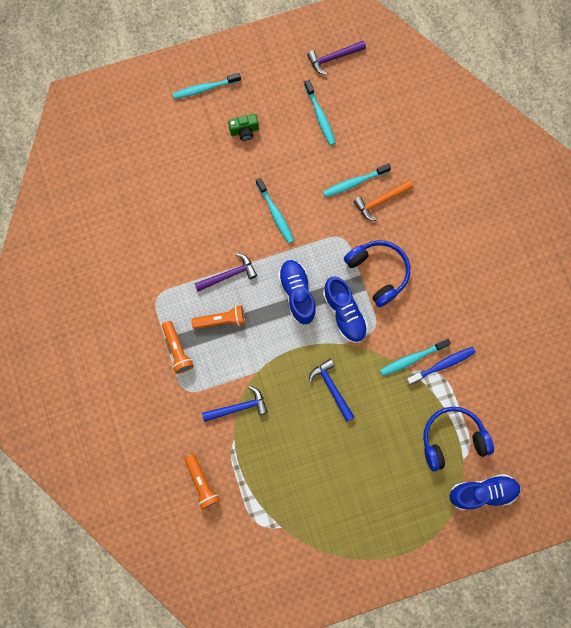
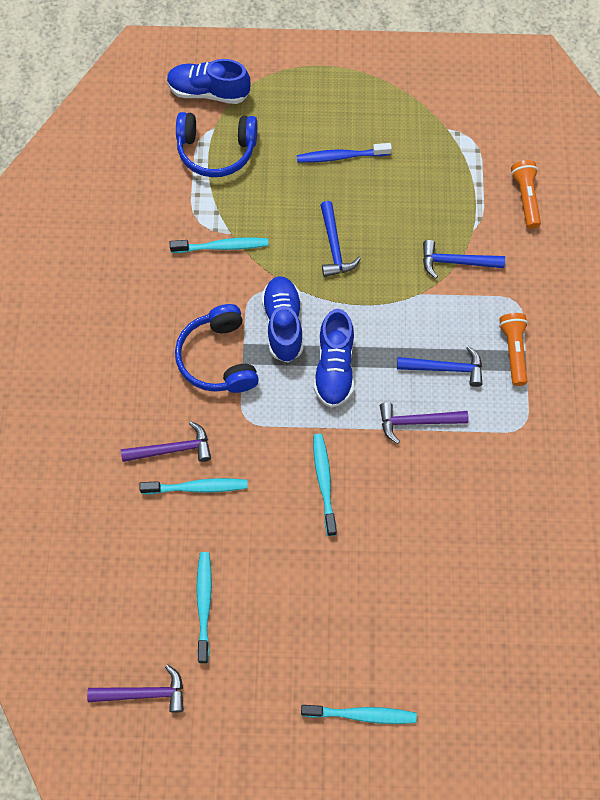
camera: 160 degrees left, 10 degrees down
orange flashlight [191,305,245,329] -> blue hammer [397,346,482,387]
green camera [228,114,259,141] -> none
orange hammer [354,180,413,221] -> purple hammer [121,421,211,462]
blue toothbrush [407,347,476,385] -> blue toothbrush moved to [297,143,392,163]

